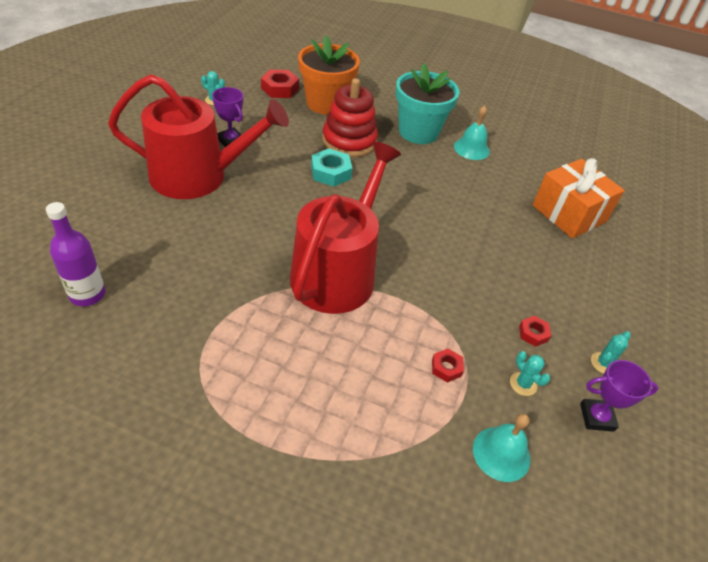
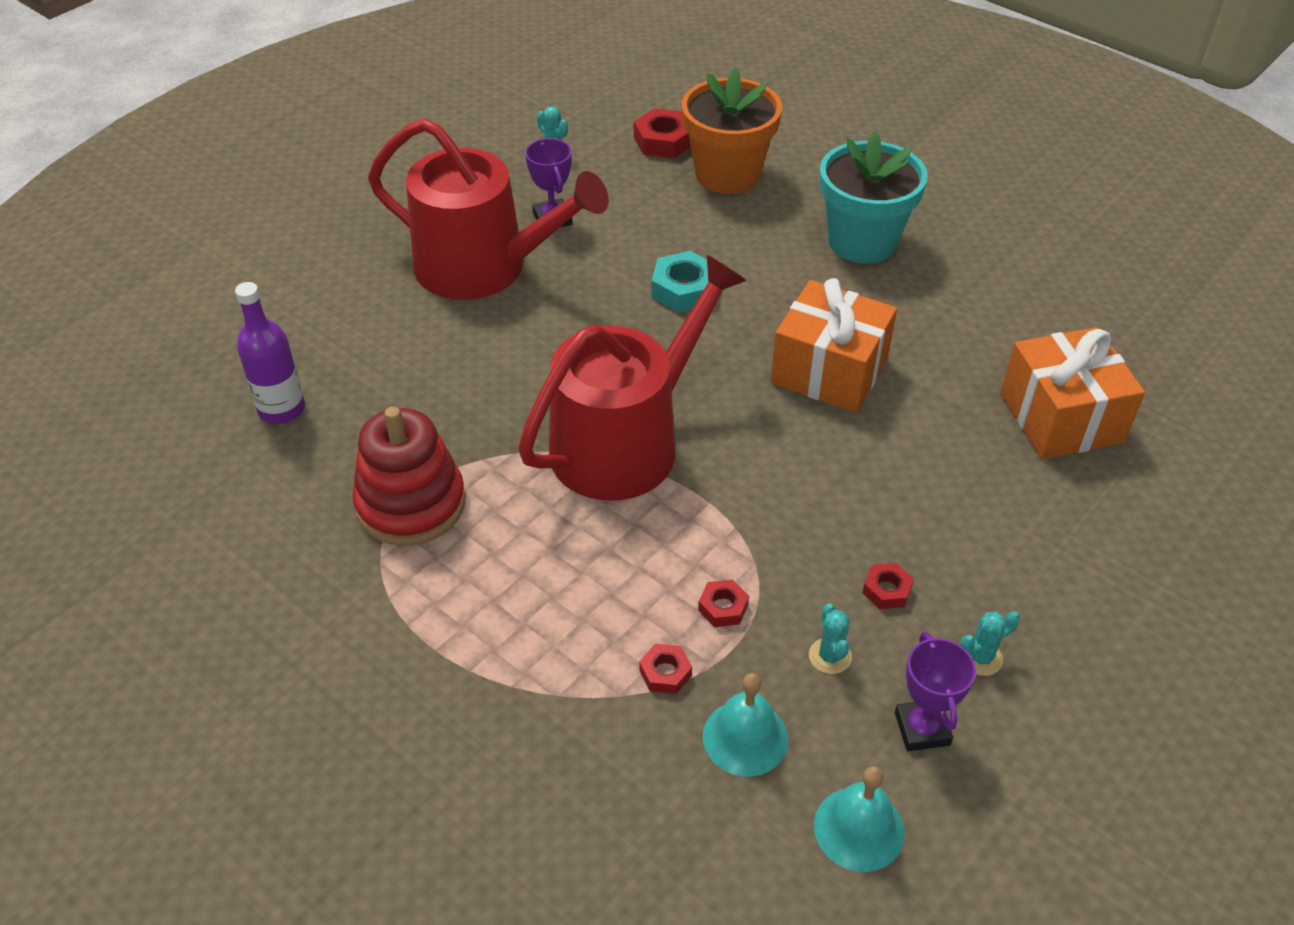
camera: 25 degrees right, 0 degrees up
red stacking toy [322,78,378,157] -> red stacking toy moved to [352,407,466,546]
turquoise bell [454,106,490,160] -> turquoise bell moved to [814,766,905,872]
purple trophy [580,360,658,432] -> purple trophy turned 60 degrees clockwise [895,632,976,751]
none -> red nut [639,644,692,694]
none -> orange gift [770,278,897,413]

